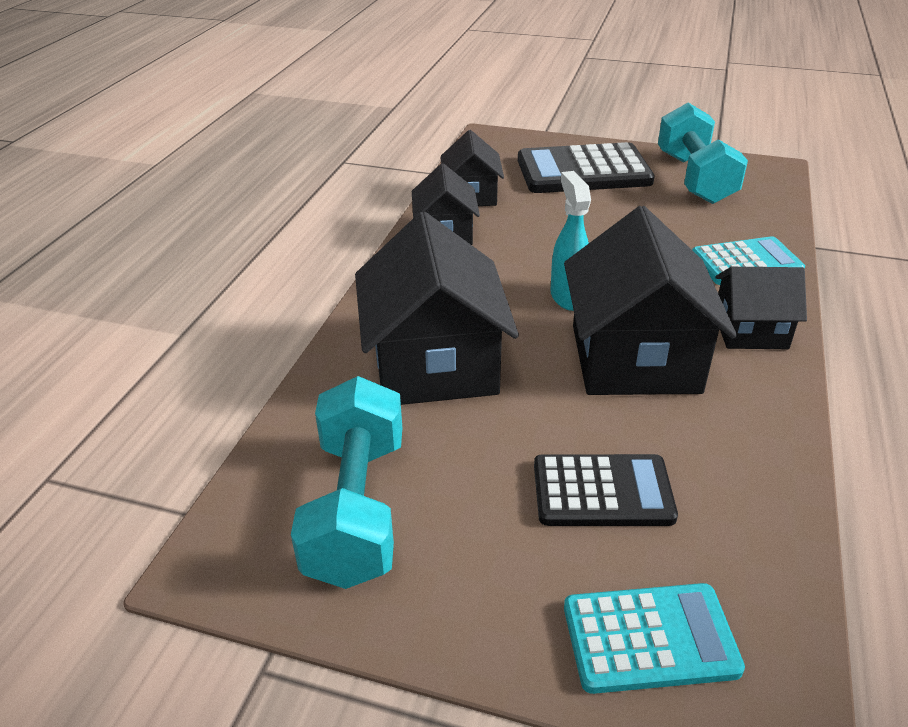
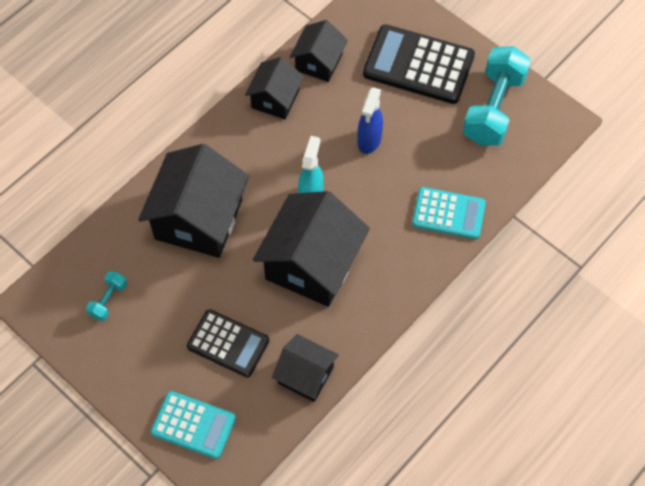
camera: 25 degrees right, 25 degrees up
turquoise dumbbell [291,376,402,589] -> turquoise dumbbell [86,271,127,321], size x0.45
black house [715,267,807,349] -> black house moved to [272,334,339,402]
none -> blue spray bottle [358,87,383,154]

